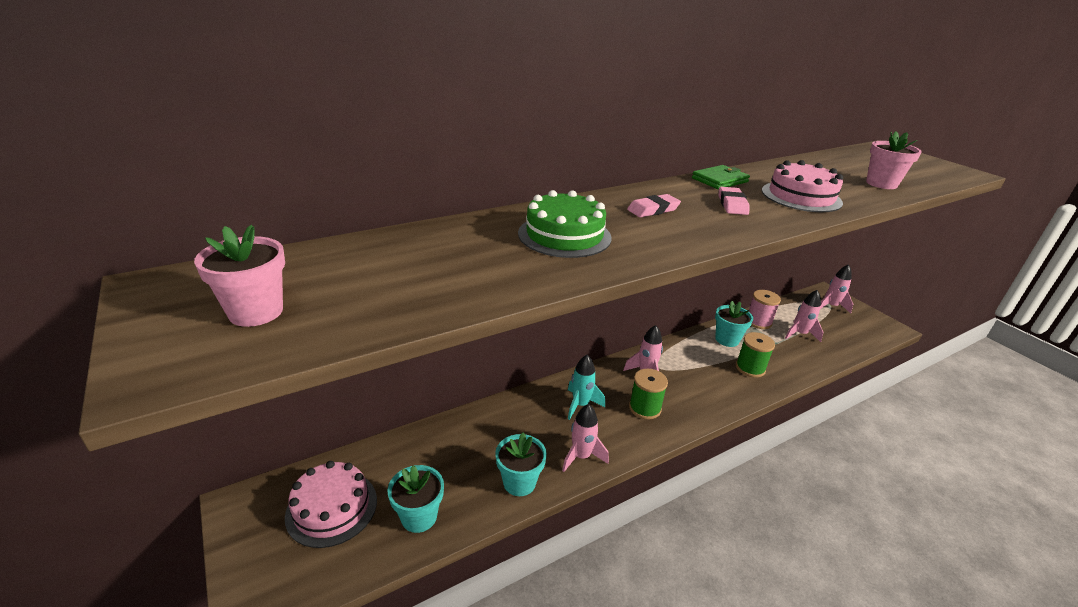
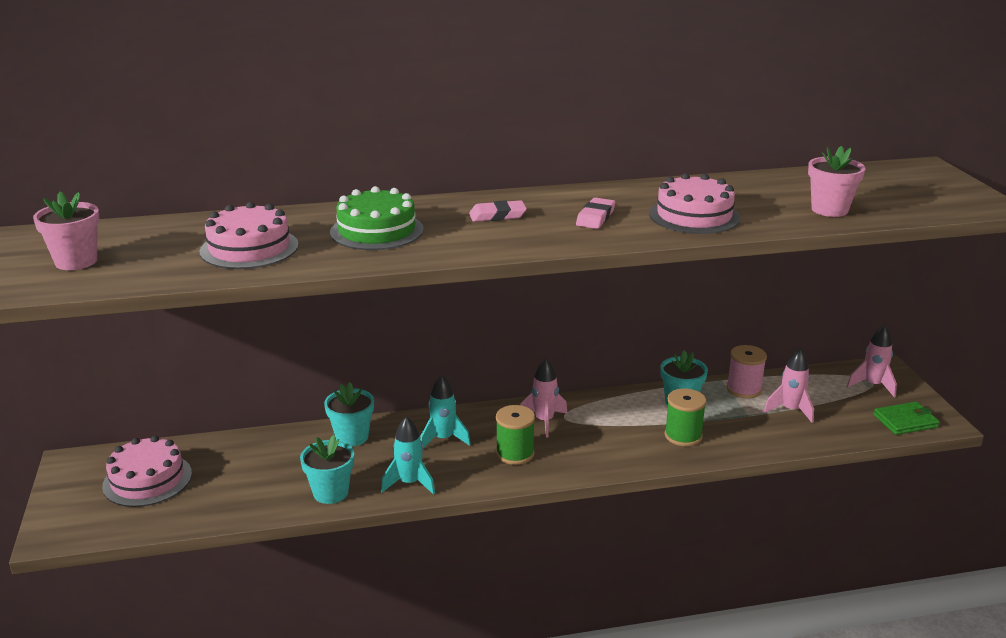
camera: 20 degrees right, 5 degrees down
turquoise flower pot [387,465,444,533] -> turquoise flower pot moved to [324,382,374,447]
pink rocket [562,404,609,472] -> turquoise rocket [381,416,435,495]
green wallet [692,165,750,189] -> green wallet moved to [874,402,940,435]
none -> pink cake [200,202,299,269]

